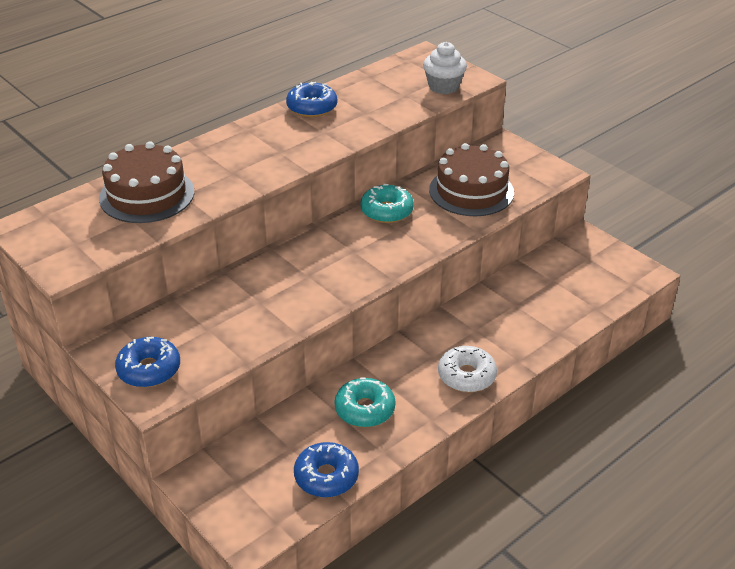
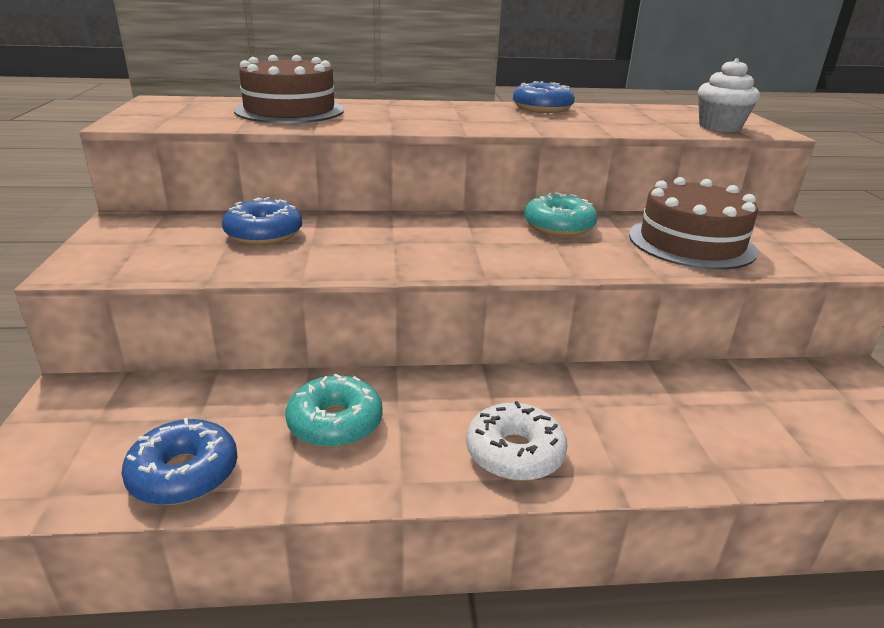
camera: 35 degrees right, 10 degrees down
blue donut [115,337,180,387] -> blue donut moved to [222,197,302,245]

